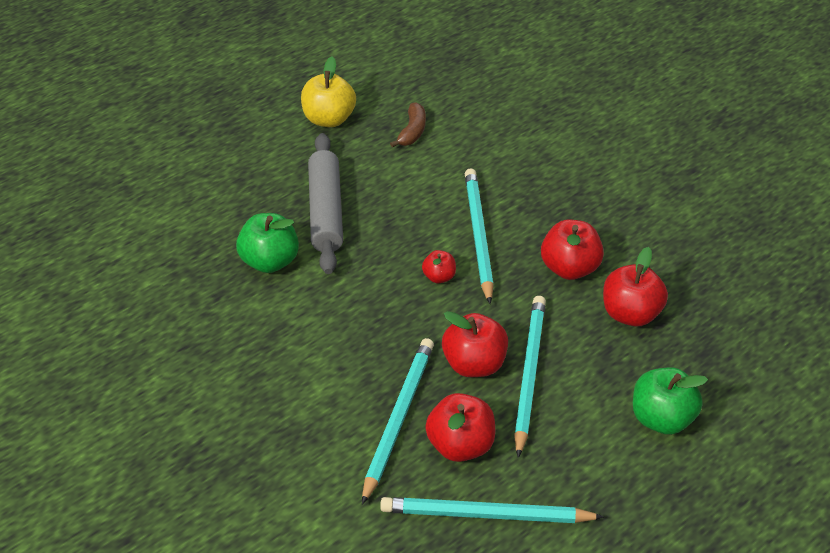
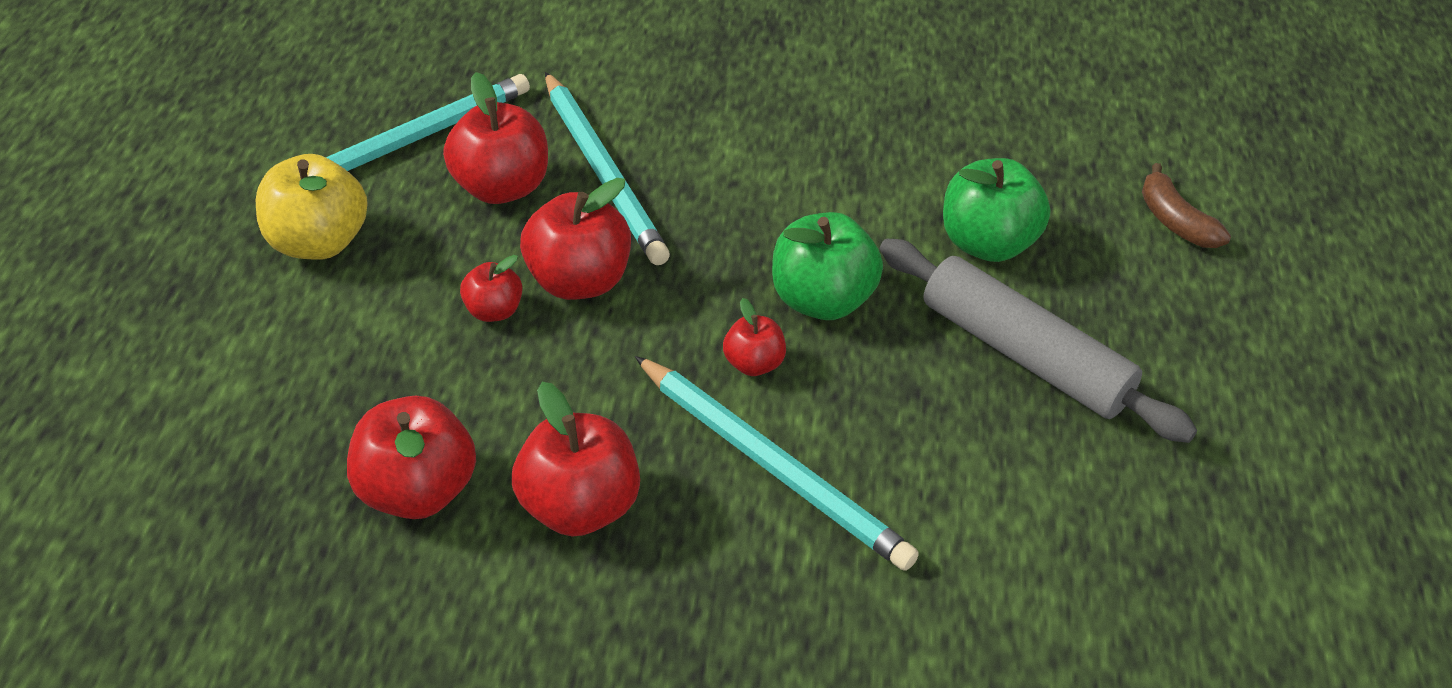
camera: 135 degrees right, 0 degrees up
yellow apple [301,56,356,127] -> yellow apple moved to [256,154,368,260]
brown banana [390,102,426,148] -> brown banana moved to [1142,163,1231,248]
turquoise pencil [514,296,546,458] -> red apple [460,255,523,322]
green apple [633,367,708,435] -> green apple moved to [772,212,883,320]

